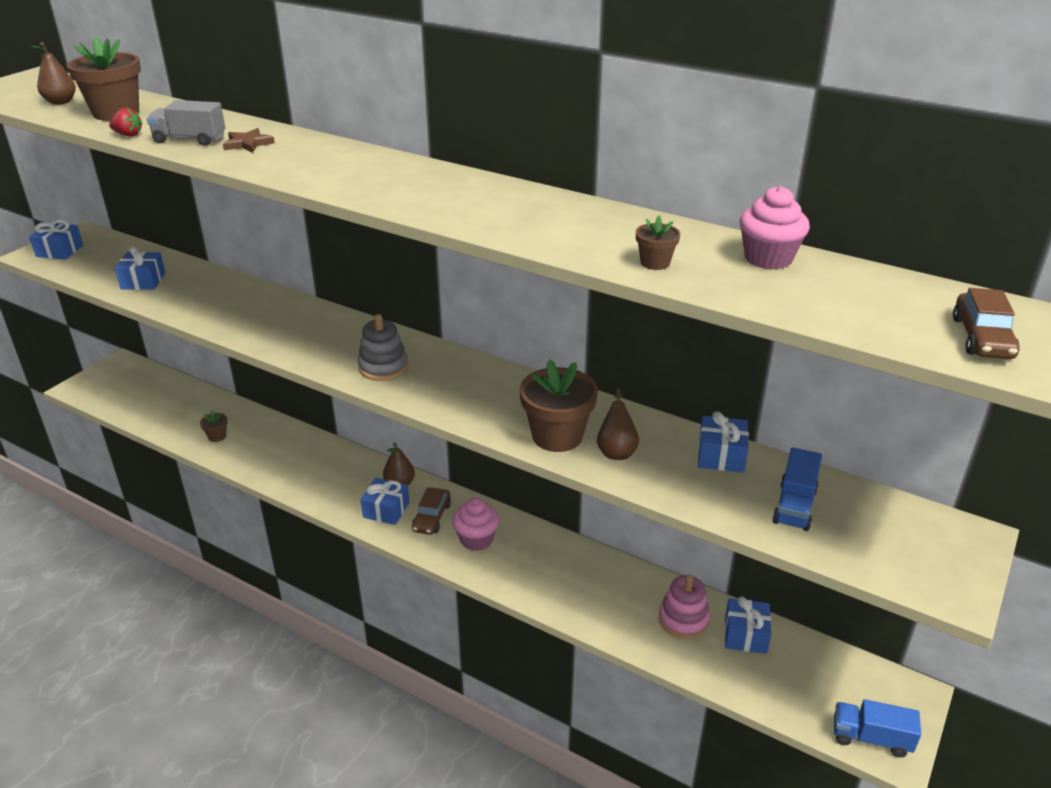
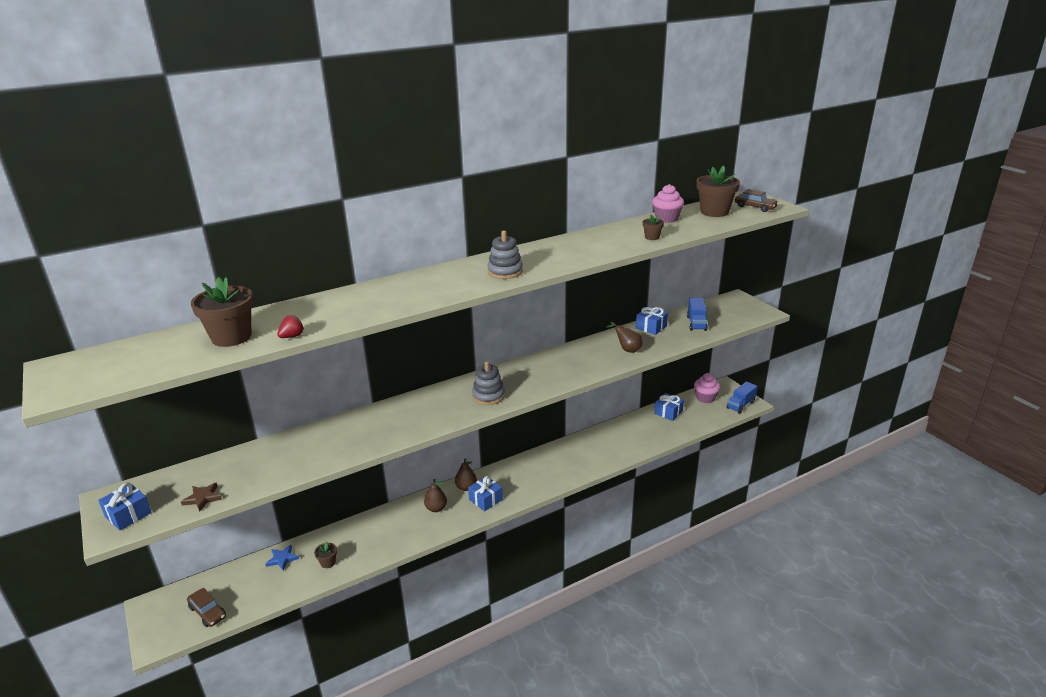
camera: 60 degrees left, 5 degrees down
brown pear [31,42,76,105] -> brown pear moved to [424,479,447,512]
blue gift [115,246,165,290] -> none
grey truck [147,100,225,146] -> none
brown star [223,128,275,153] -> brown star moved to [181,483,222,512]
brown car [412,487,451,535] -> brown car moved to [187,588,226,627]
pink cupcake [452,498,499,551] -> pink cupcake moved to [694,373,721,403]
brown flower pot [520,359,598,452] -> brown flower pot moved to [696,165,740,217]
pink stacking toy [659,575,710,639] -> none
blue truck [772,447,822,531] -> blue truck turned 45 degrees clockwise [687,298,708,331]
none -> blue star [266,545,299,571]
none -> grey stacking toy [487,231,523,279]

